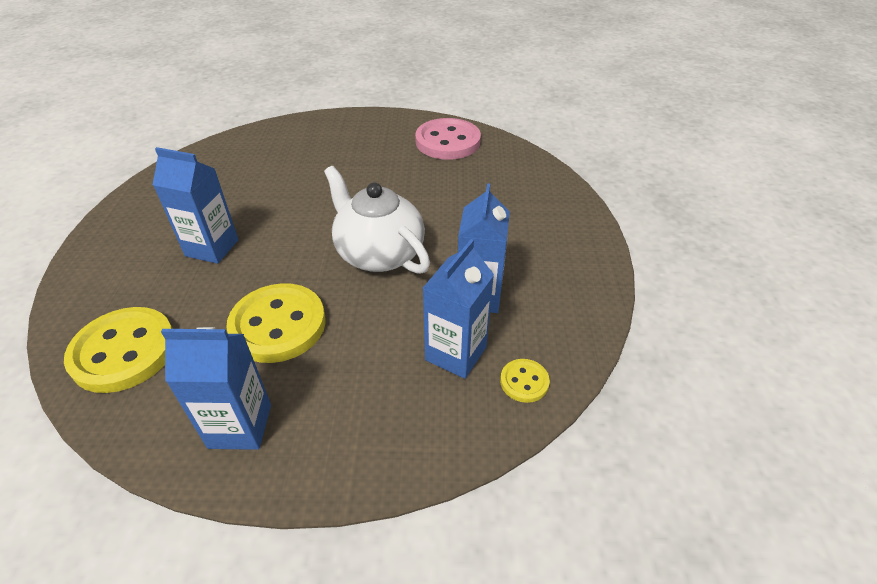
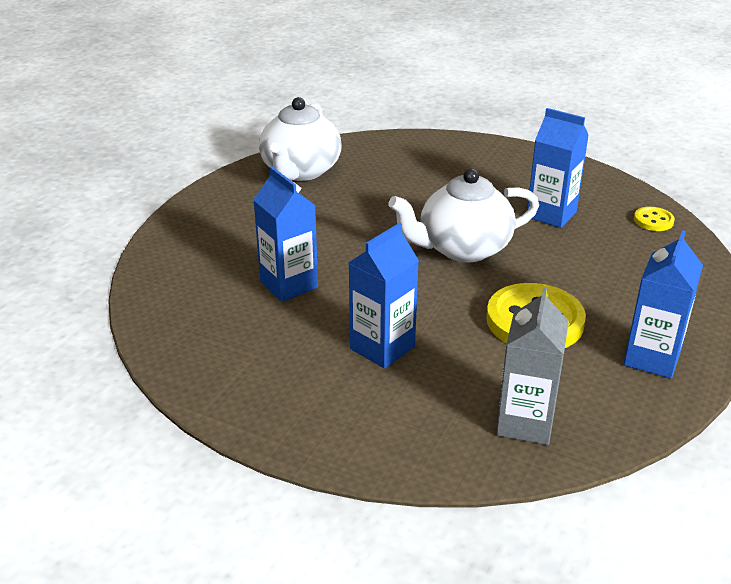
camera: 65 degrees left, 10 degrees down
yellow button [64,307,173,393] -> grey carton [496,287,569,445]
pink button [415,118,481,160] -> white teapot [259,97,342,181]
blue carton [423,239,494,379] -> blue carton moved to [253,167,318,302]

